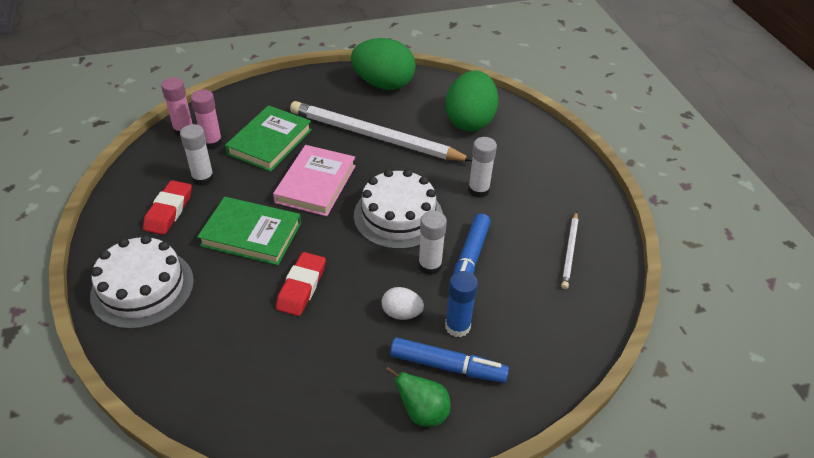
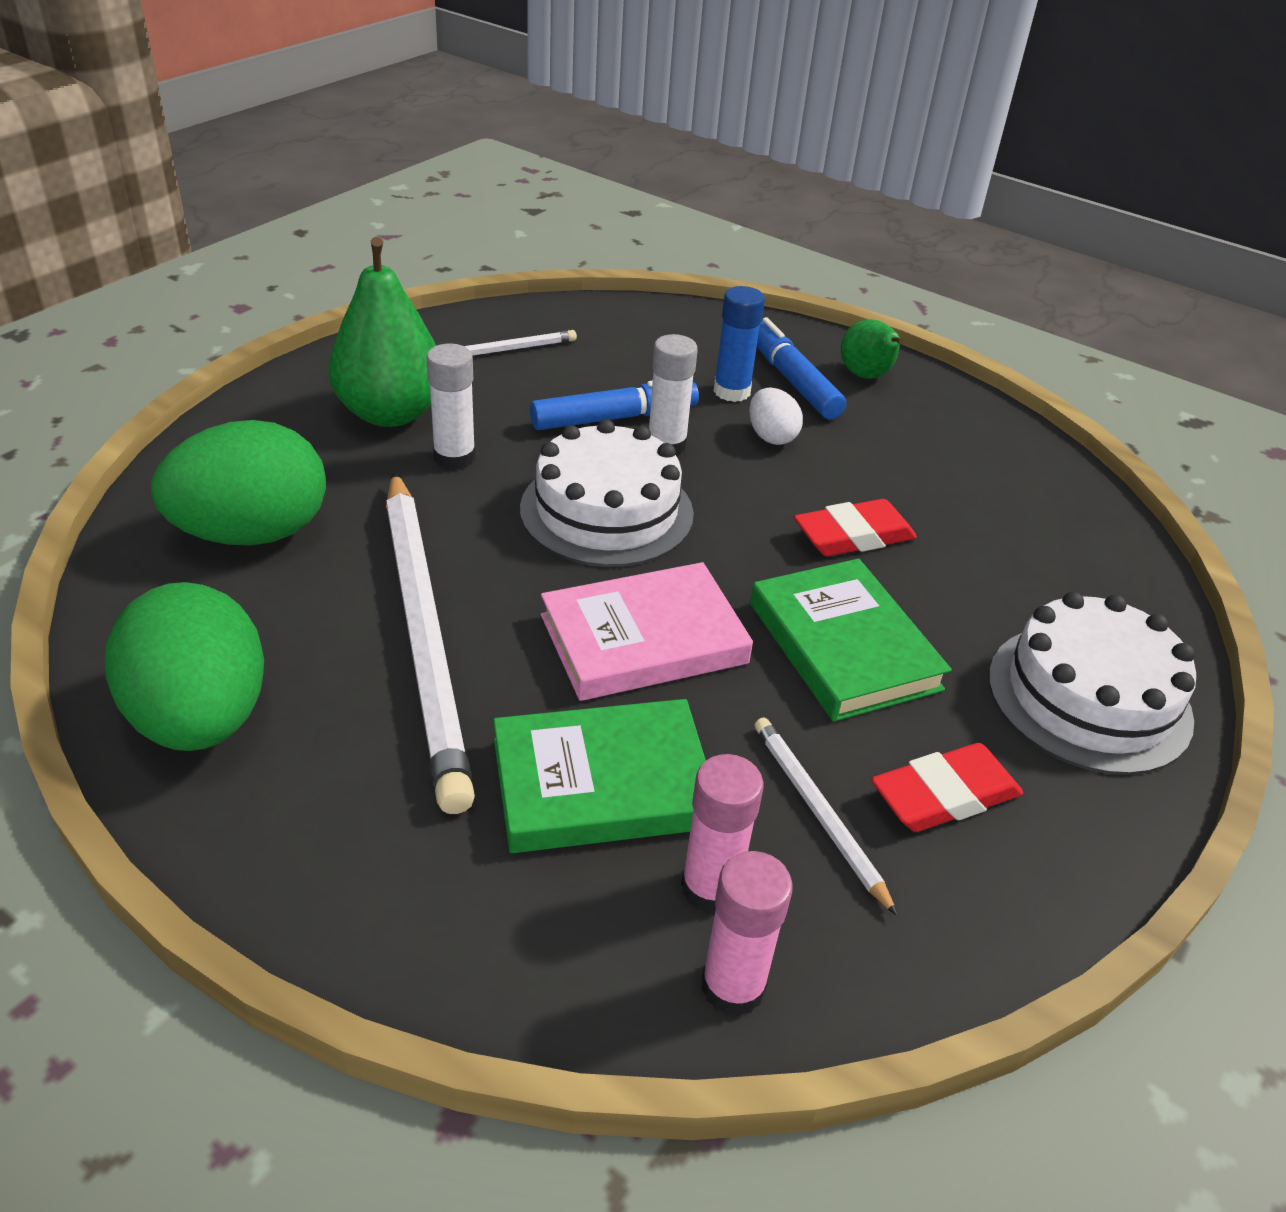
camera: 130 degrees left, 5 degrees down
white glue stick [180,124,214,186] -> white pencil [754,718,898,916]
none -> green pear [328,237,436,427]

